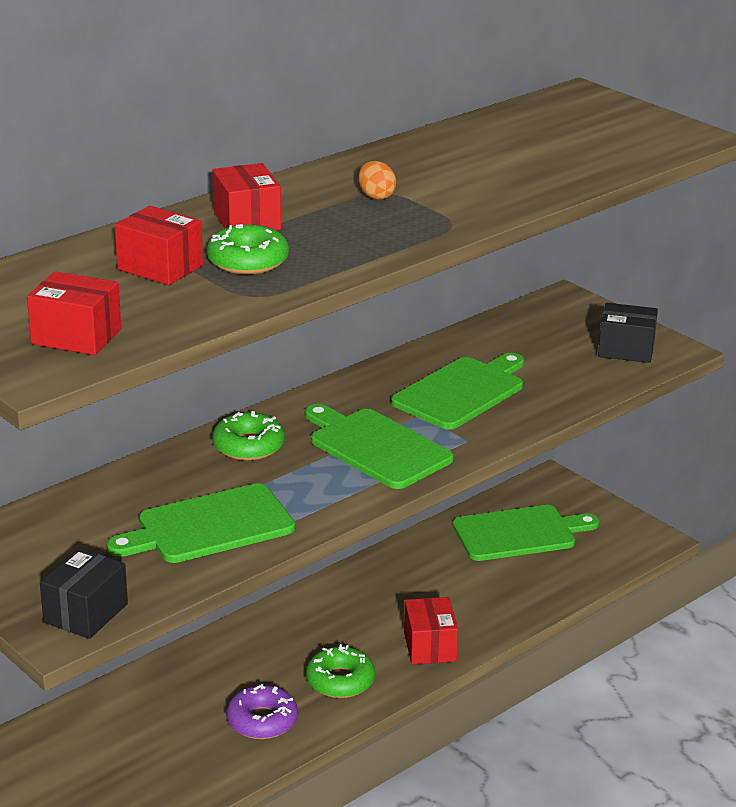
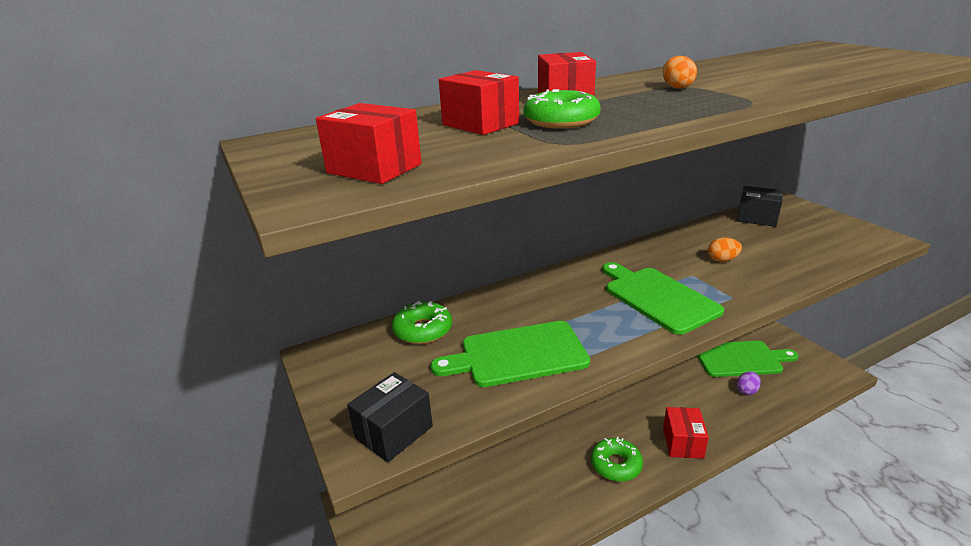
camera: 15 degrees right, 0 degrees up
green donut [212,411,285,461] -> green donut moved to [392,301,452,344]
purple donut [226,684,298,739] -> none
green cutting board [391,353,524,430] -> orange egg [708,238,742,262]
black box [598,303,658,363] -> black box moved to [737,186,783,227]
none -> purple egg [737,371,761,395]

